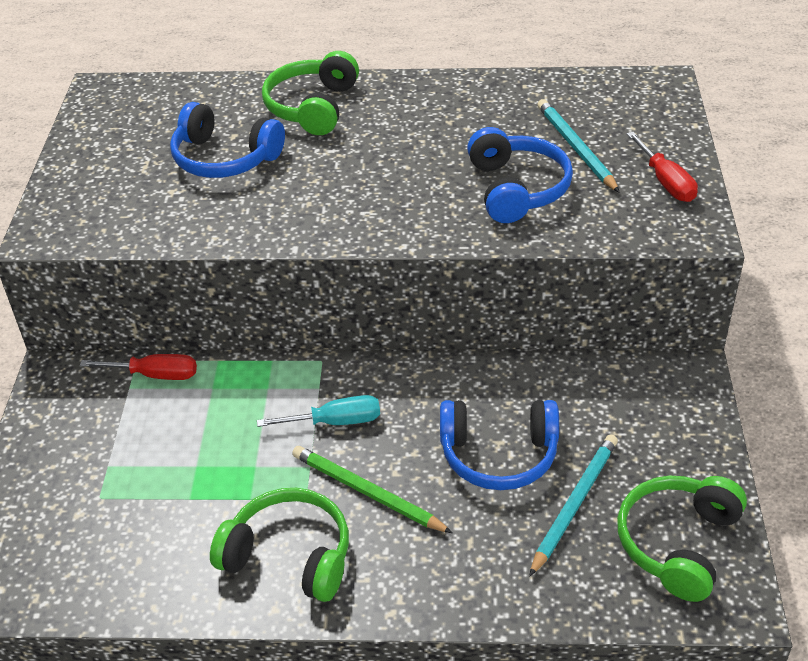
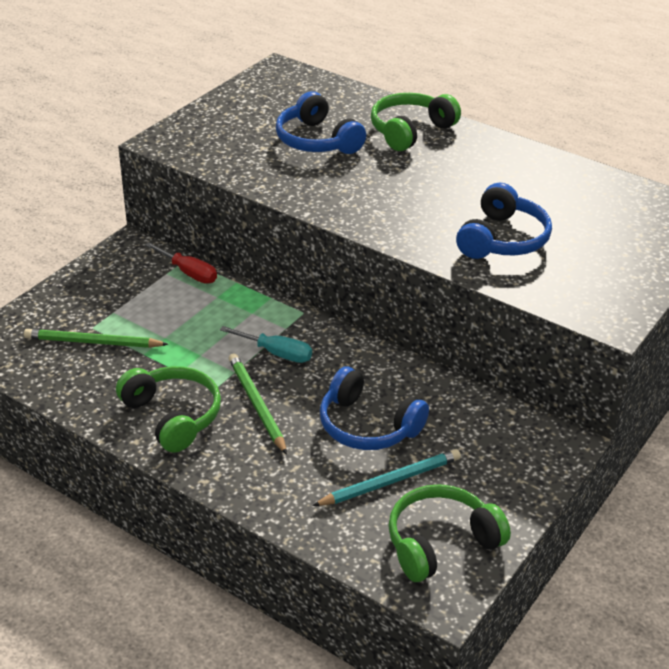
camera: 30 degrees right, 5 degrees down
turquoise pencil [538,99,620,193] -> none
red screwdriver [627,132,698,202] -> none
none -> green pencil [24,329,169,348]

